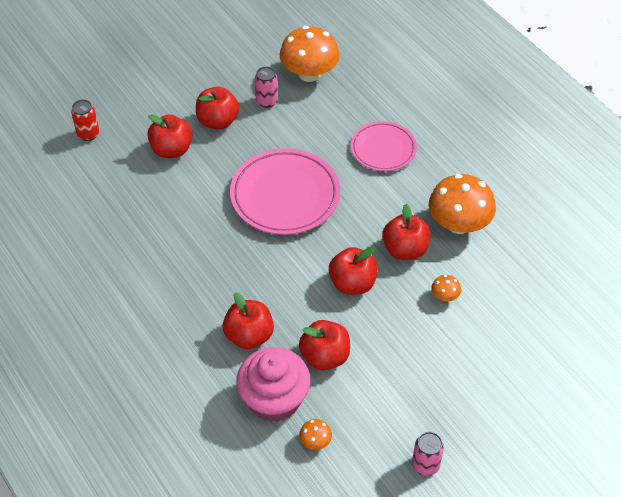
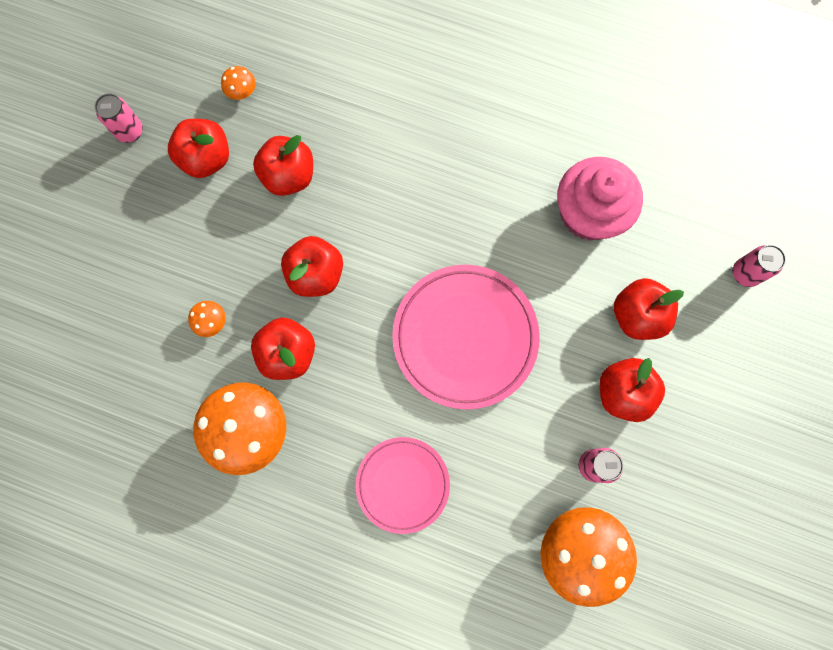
camera: 145 degrees right, 25 degrees up
red can [71,99,99,141] -> pink can [733,245,786,287]
red apple [223,292,274,349] -> red apple moved to [168,119,229,178]
pink cupcake [236,347,310,422] -> pink cupcake moved to [557,157,643,241]

